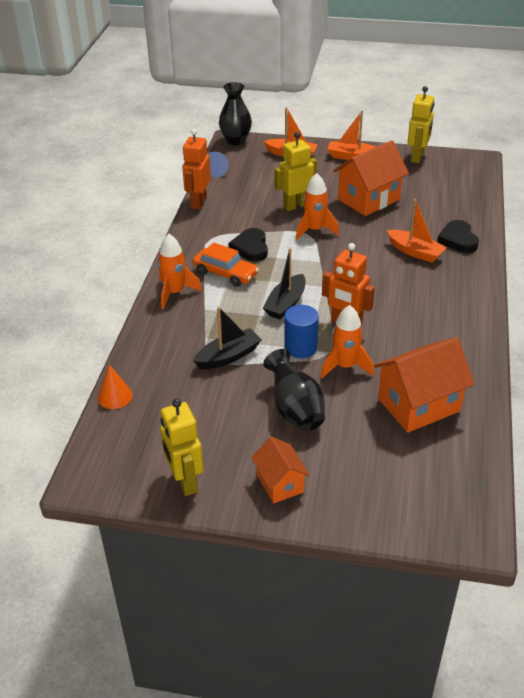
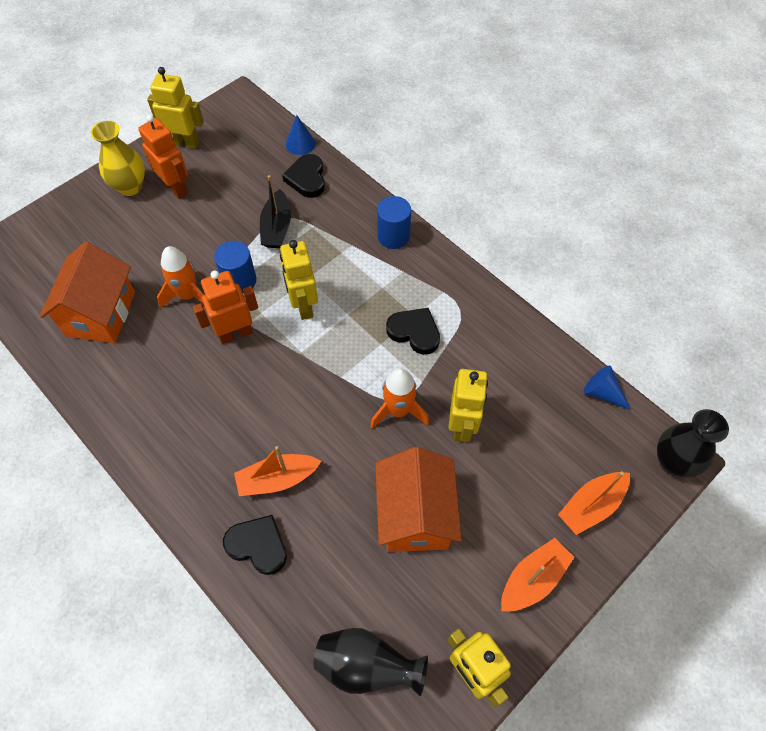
camera: 125 degrees right, 20 degrees up
orange cone [98,365,133,409] -> blue cone [286,115,316,155]
orange rocket [158,234,202,309] -> blue cylinder [377,196,411,249]
orange robot [182,129,211,209] -> orange robot moved to [138,114,188,199]
orange car [193,243,259,287] -> none
orange house [251,436,310,503] -> yellow vase [91,121,145,196]
black boat [263,248,306,319] -> yellow robot [280,240,318,320]
black vase [263,349,325,431] -> black vase moved to [313,628,428,697]
none -> black heart [282,154,325,198]

